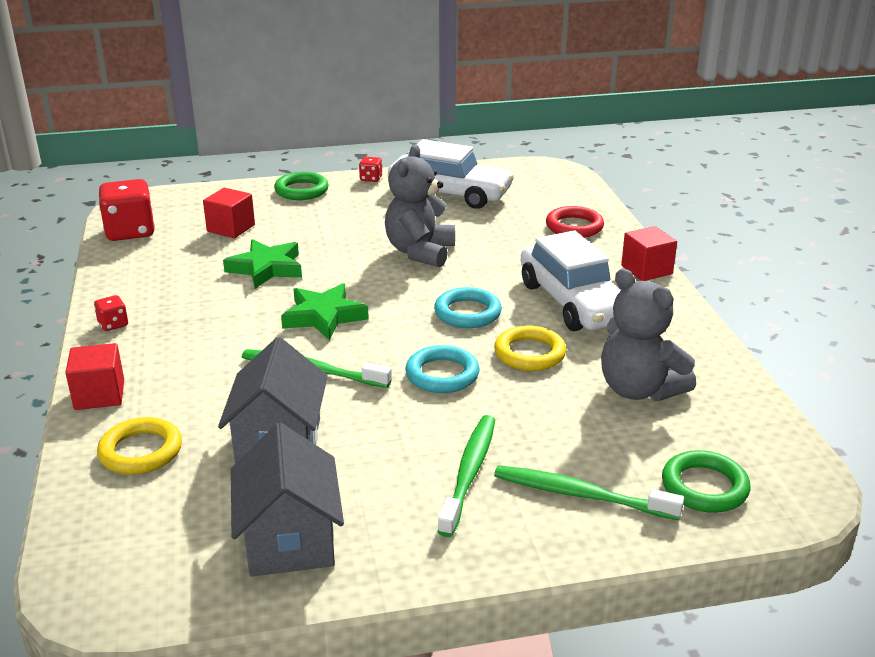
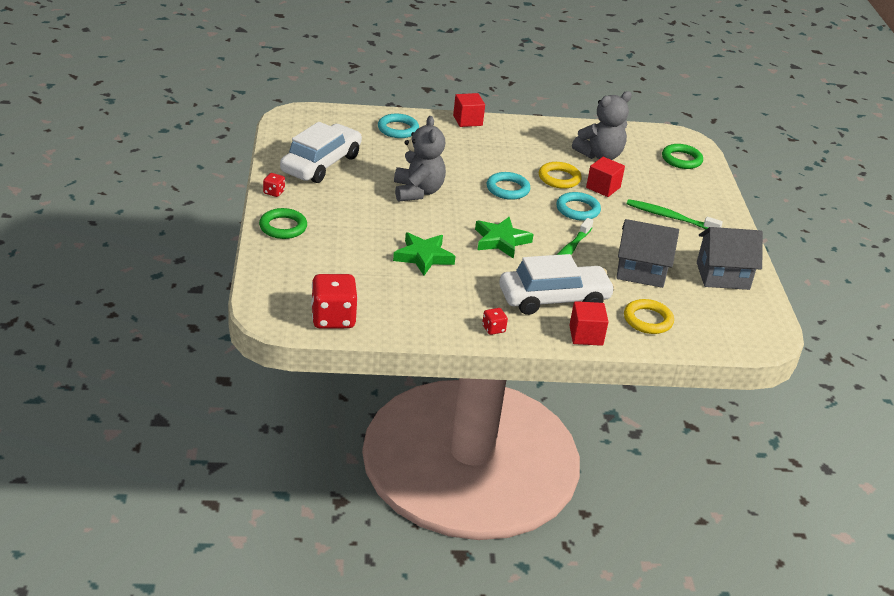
camera: 85 degrees left, 5 degrees up
red cube [203,188,255,238] -> red cube moved to [586,157,625,197]
grey teddy bear [385,145,455,267] -> grey teddy bear turned 120 degrees counterclockwise [394,116,446,202]
green toothbrush [494,465,684,520] -> none
white car [521,231,621,331] -> white car moved to [499,254,616,315]
red ring [546,206,604,238] -> turquoise ring [378,114,419,138]

